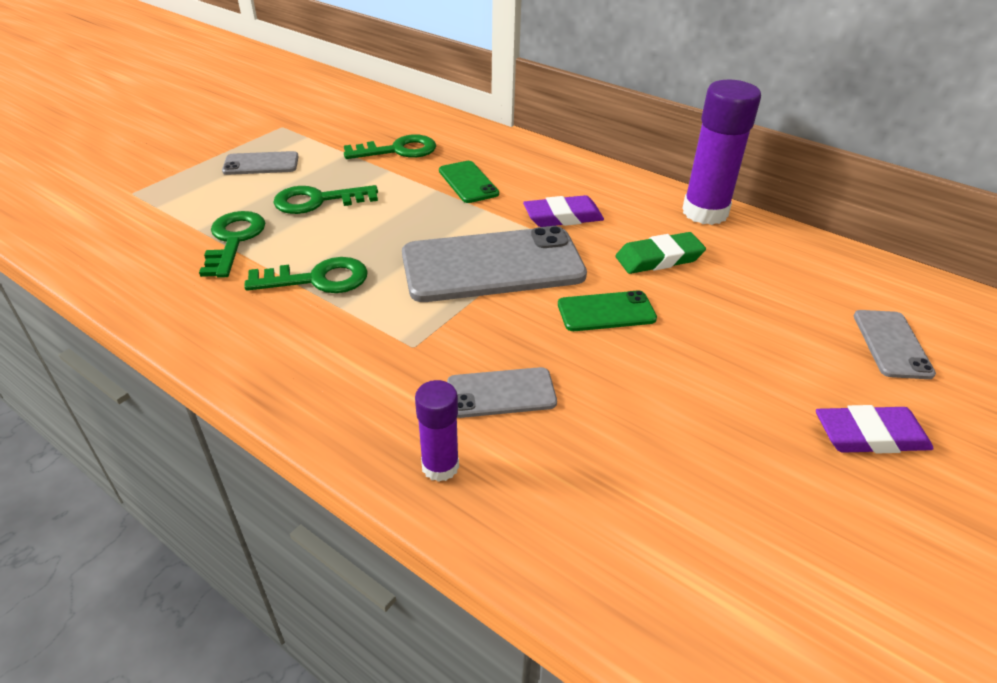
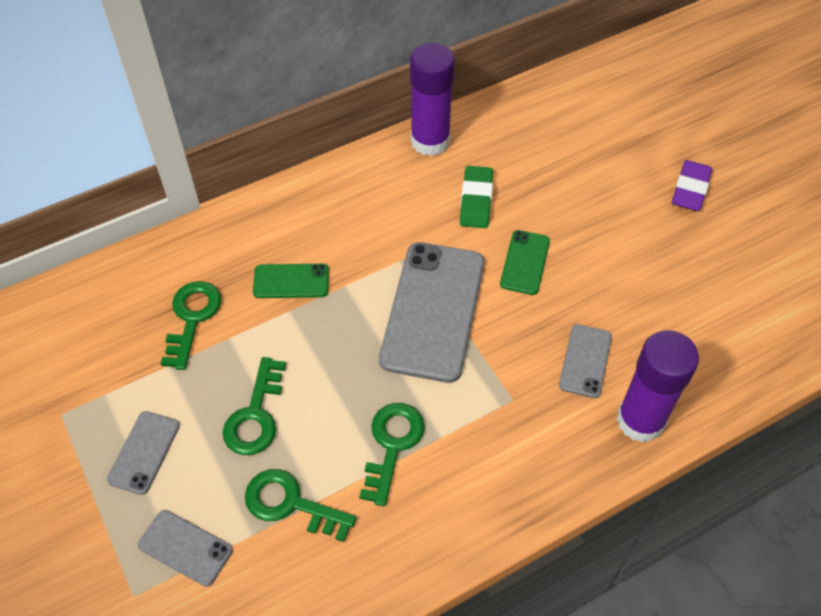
camera: 65 degrees left, 15 degrees up
purple glue stick [415,380,459,482] -> purple glue stick [616,330,699,443], size x1.84
purple eraser [523,195,604,227] -> none
grey phone [854,310,936,379] -> grey phone moved to [138,510,233,586]

